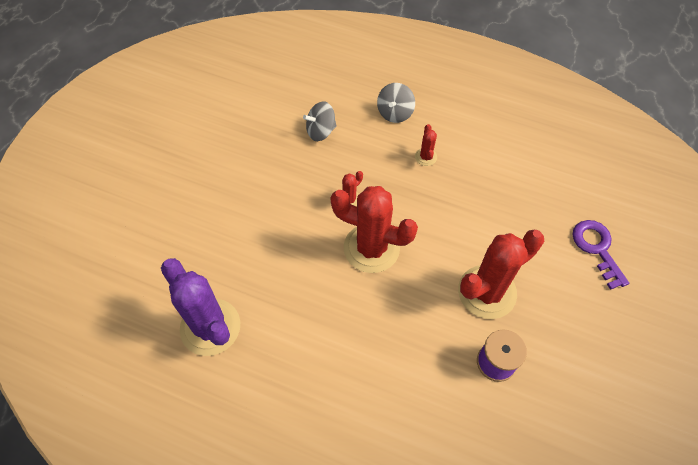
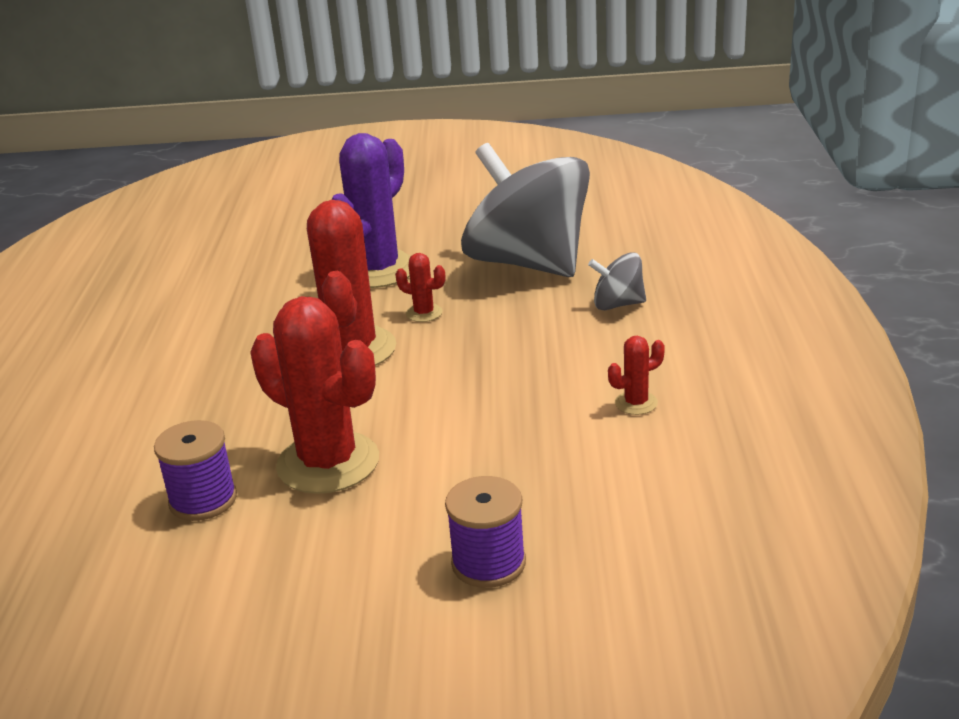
camera: 70 degrees right, 30 degrees down
purple cactus [161,258,240,356] -> purple cactus moved to [332,133,411,288]
grey spinning top [303,101,337,141] -> grey spinning top [461,143,590,277], size x2.38
red cactus [415,124,437,166] -> red cactus moved to [608,336,665,415]
purple key [572,220,629,290] -> purple spool [445,476,526,588]

